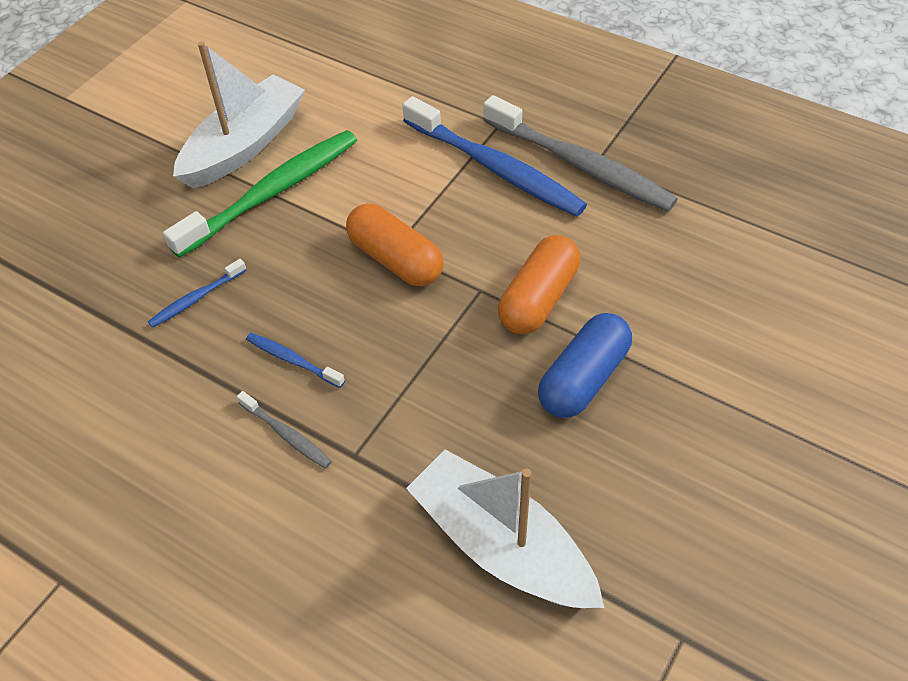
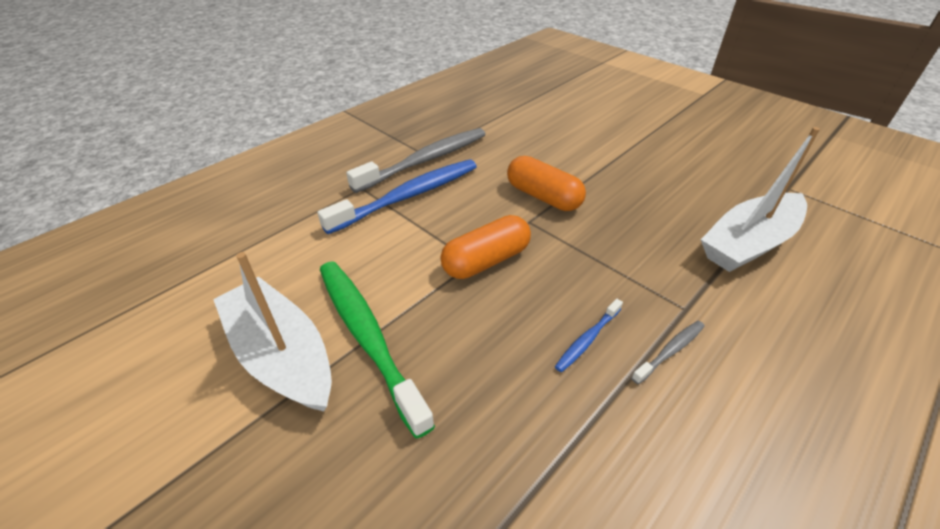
camera: 80 degrees left, 10 degrees down
blue toothbrush [148,259,246,328] -> none
blue capsule [538,313,632,418] -> none

